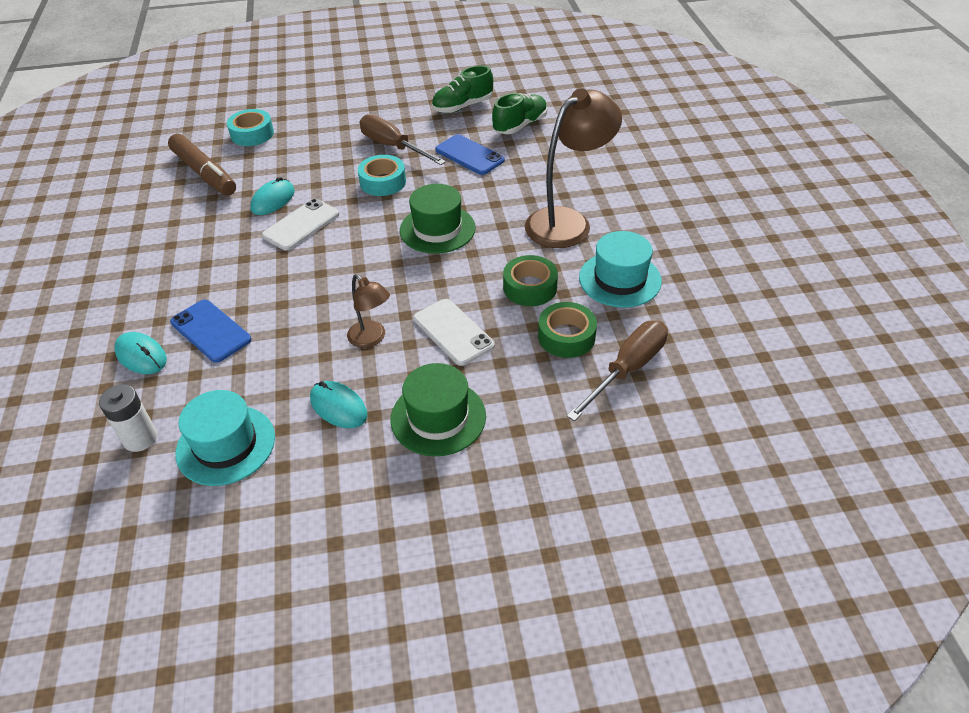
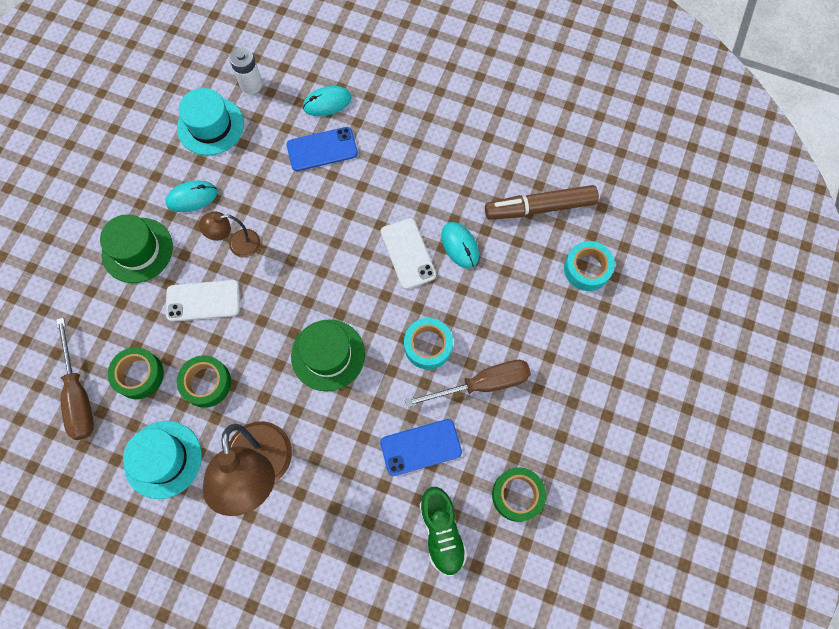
camera: 120 degrees right, 25 degrees up
green shoe [432,65,493,113] -> green tape [492,467,546,522]

